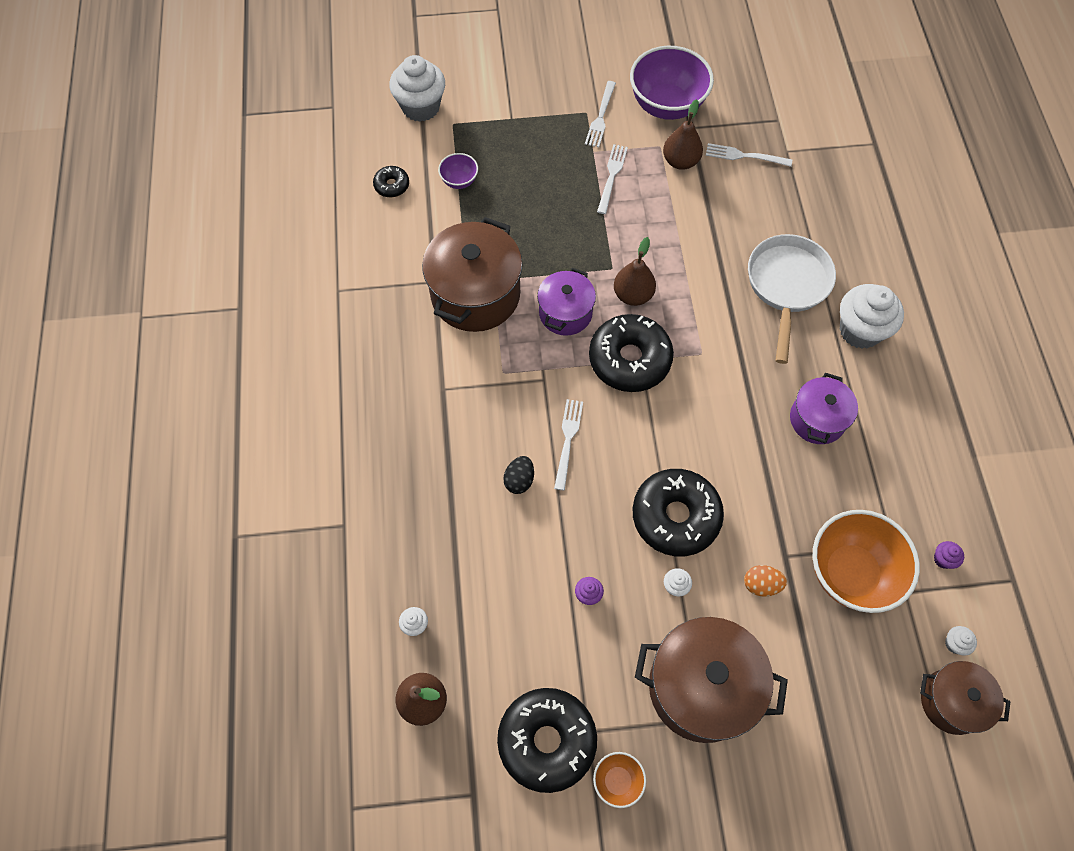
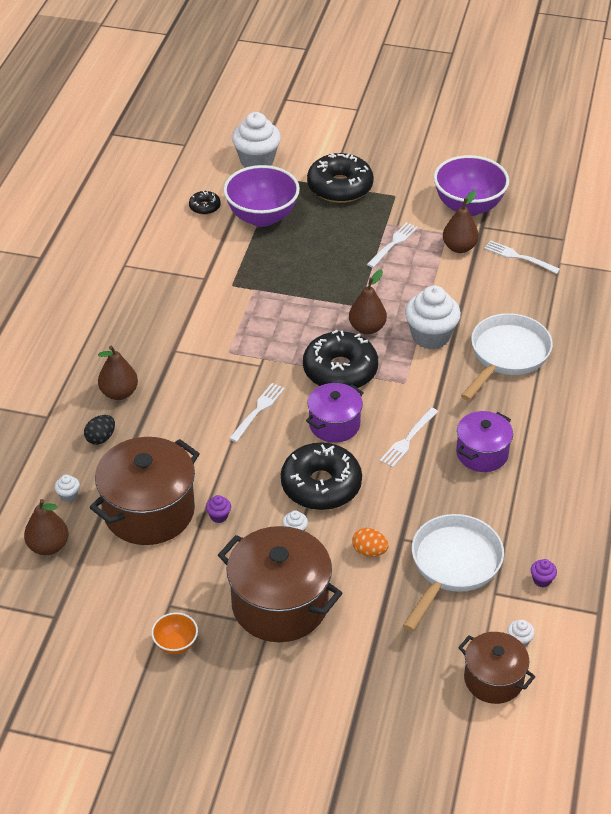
camera: 20 degrees right, 20 degrees down
brown pot [422,217,522,332] -> brown pot moved to [90,437,200,545]
purple bowl [438,153,478,189] -> purple bowl [223,165,300,227], size x2.13
black donut [497,688,597,793] -> black donut moved to [307,153,374,203]
black egg [503,456,534,494] -> black egg moved to [84,415,115,445]
purple pot [537,268,596,336] -> purple pot moved to [306,383,364,443]
white fork [585,81,616,147] -> white fork moved to [380,408,438,468]
orange bowl [813,510,920,613] -> white pan [403,514,504,632]
white cupcake [840,284,904,349] -> white cupcake moved to [405,285,461,349]
none -> brown pear [98,346,138,400]

